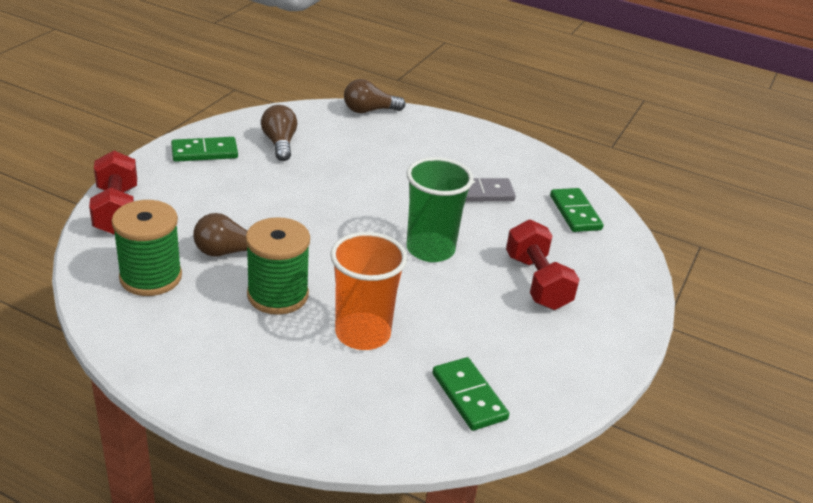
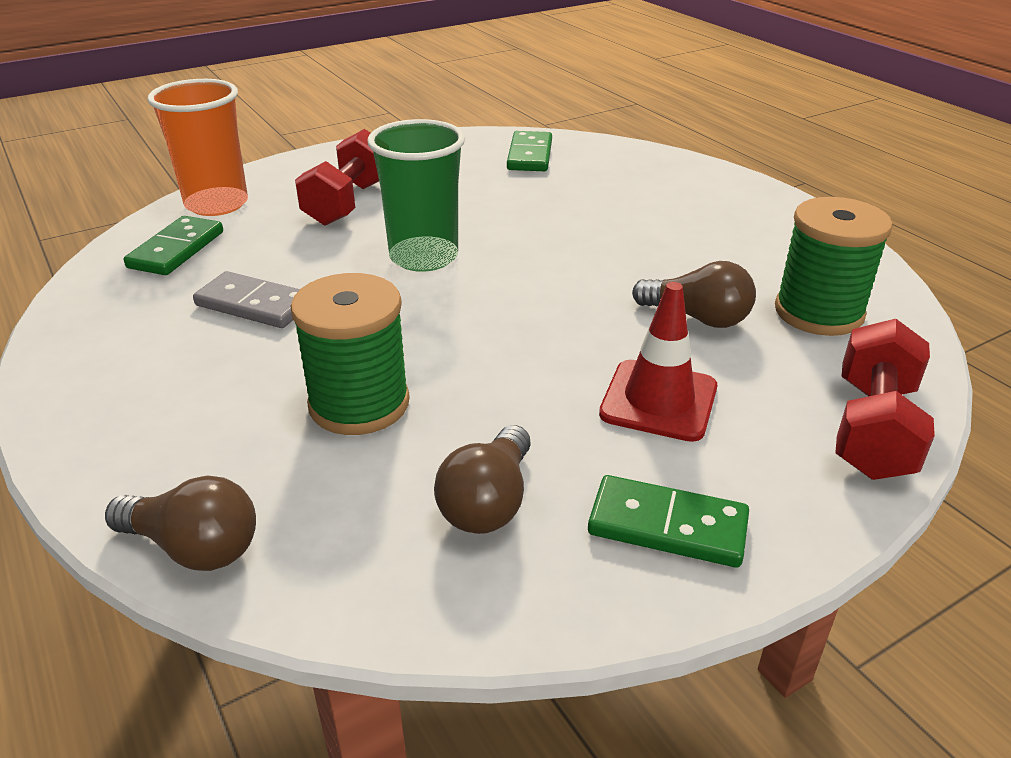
camera: 145 degrees left, 0 degrees up
green spool [246,217,310,315] -> green spool moved to [291,273,410,435]
orange cup [330,232,407,350] -> orange cup moved to [148,79,248,216]
none -> red traffic cone [599,282,717,442]

